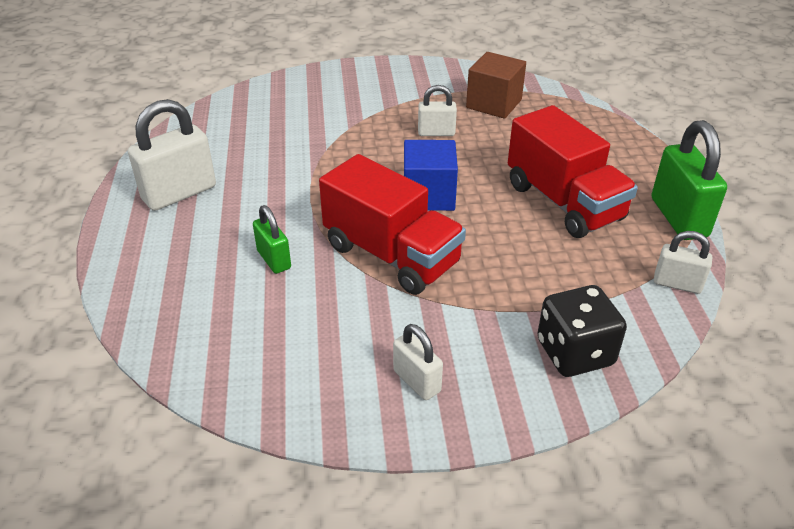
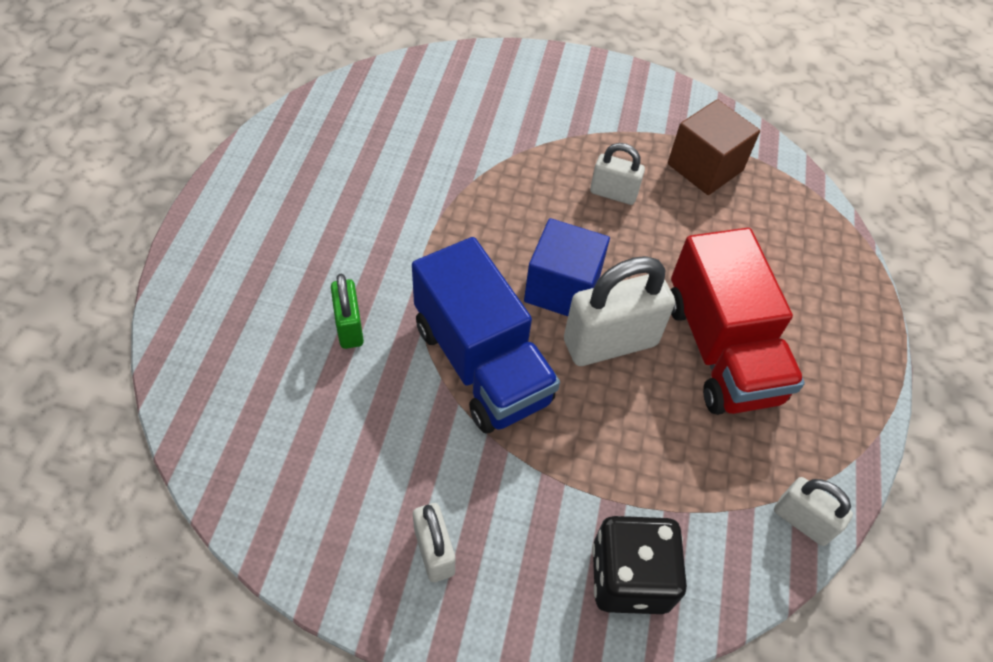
camera: 15 degrees right, 15 degrees up
white padlock [128,99,216,211] -> white padlock moved to [564,256,675,366]
red truck [319,154,466,295] -> blue truck [412,237,560,433]
green padlock [652,120,727,240] -> none

